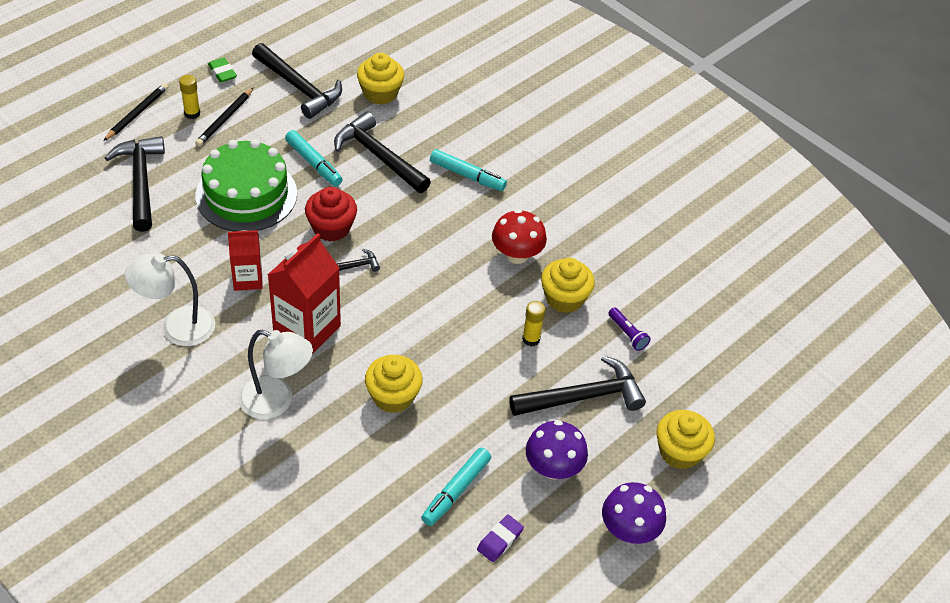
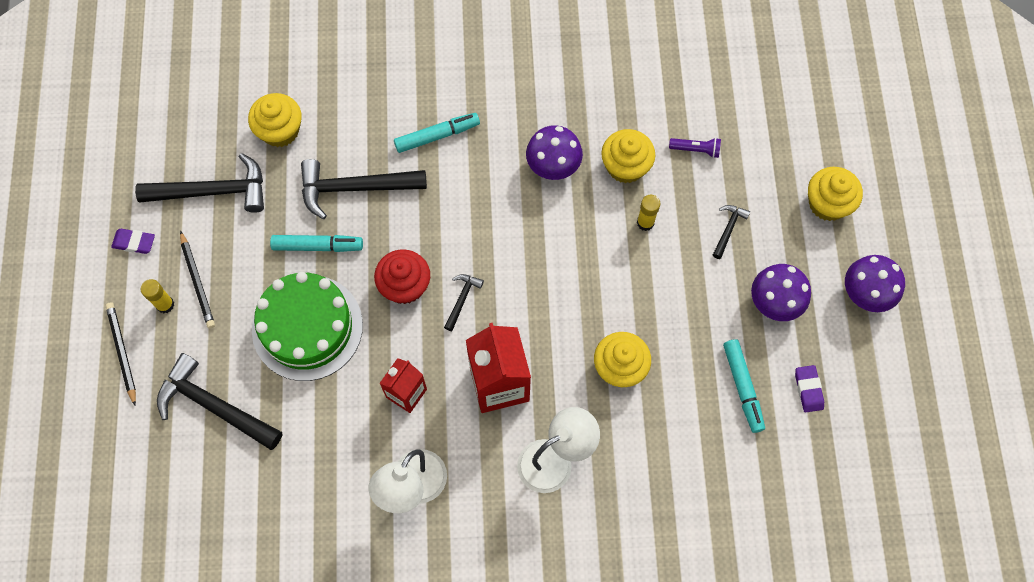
camera: 45 degrees left, 20 degrees up
green eraser [208,58,237,82] -> purple eraser [111,229,155,254]
red mushroom [492,209,547,264] -> purple mushroom [526,125,583,180]
black hammer [509,355,646,416] -> black hammer [713,205,750,259], size x0.47

